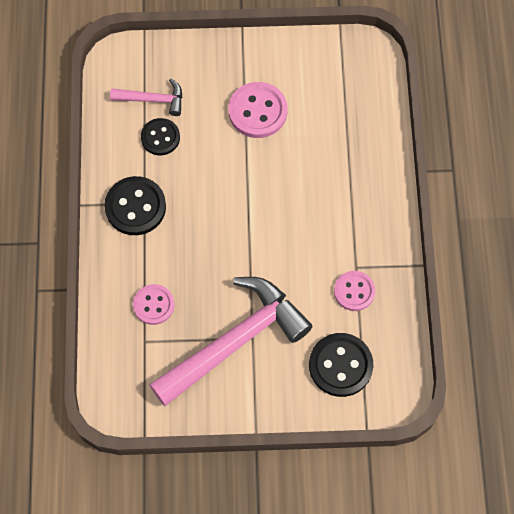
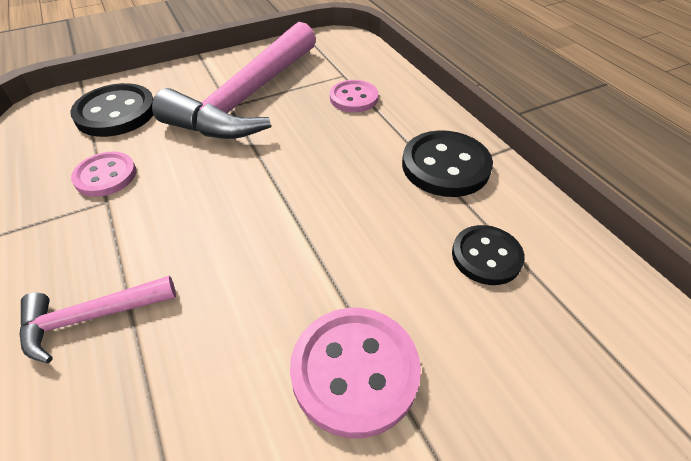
camera: 155 degrees right, 20 degrees down
pink hammer [110,79,182,116] -> pink hammer moved to [20,276,176,363]

